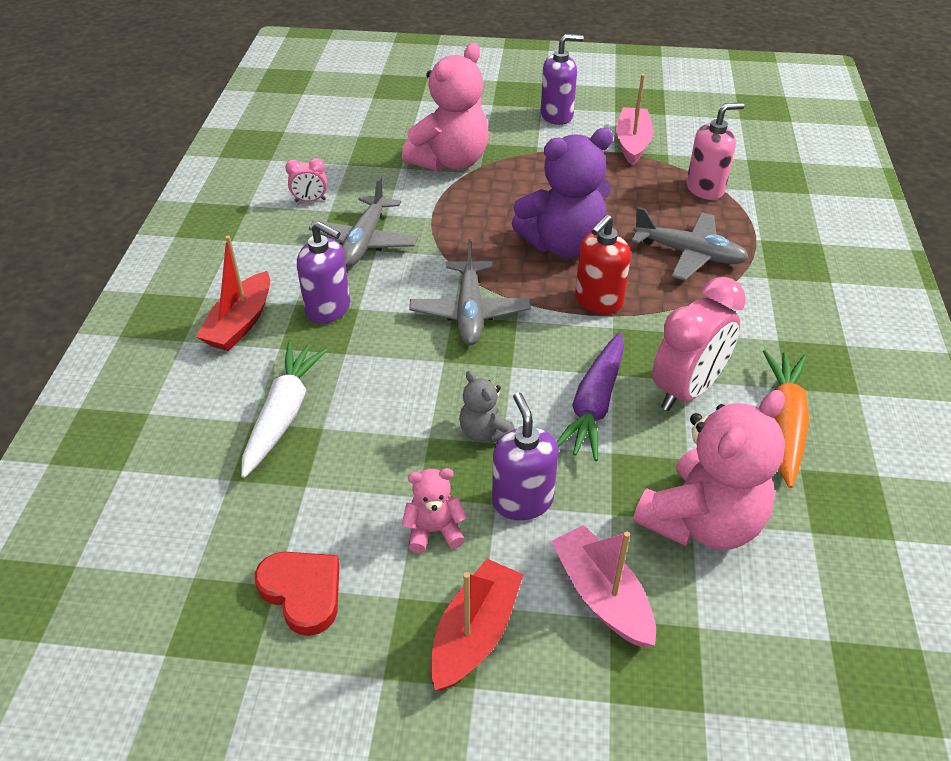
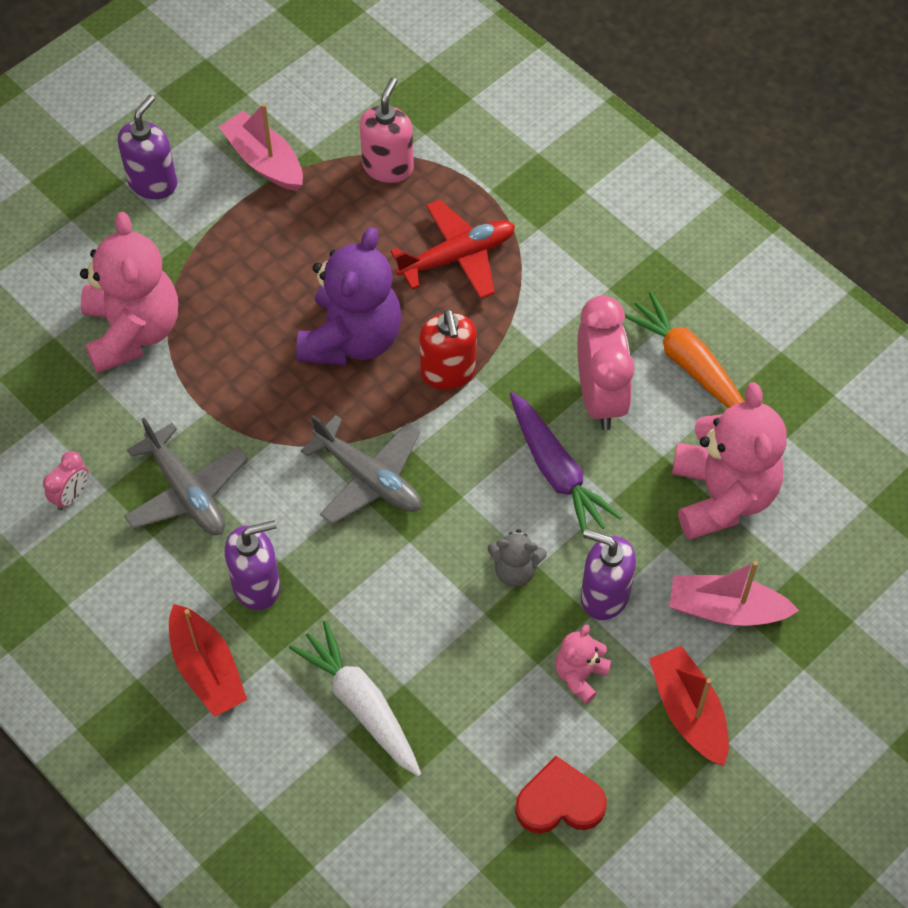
camera: 50 degrees left, 15 degrees up
grey plane [631,207,749,281] -> red plane [391,200,515,299]

